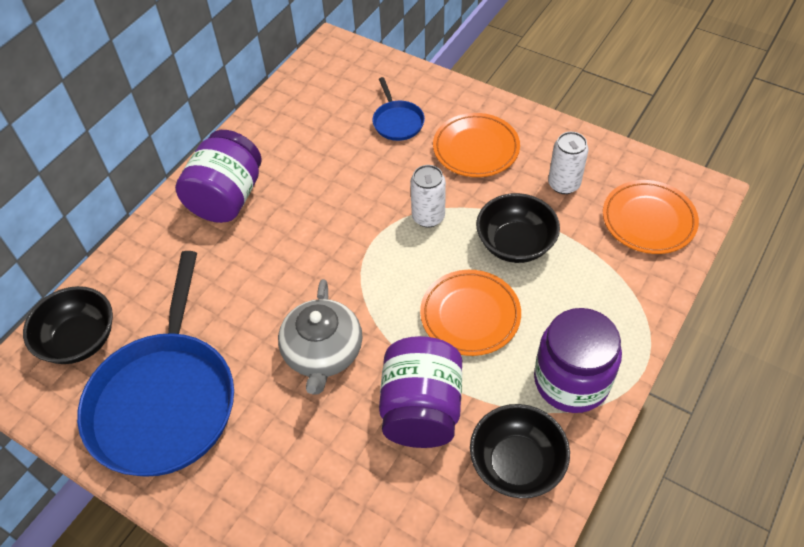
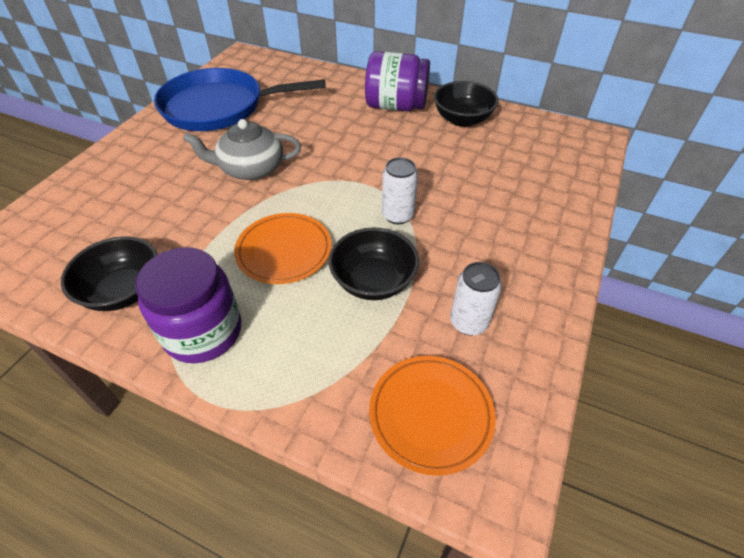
camera: 80 degrees right, 5 degrees down
black bowl [23,286,113,364] -> black bowl moved to [434,81,499,127]
blue pan [373,77,425,141] -> none
purple jar [379,336,462,448] -> none
orange plate [433,113,520,177] -> none

